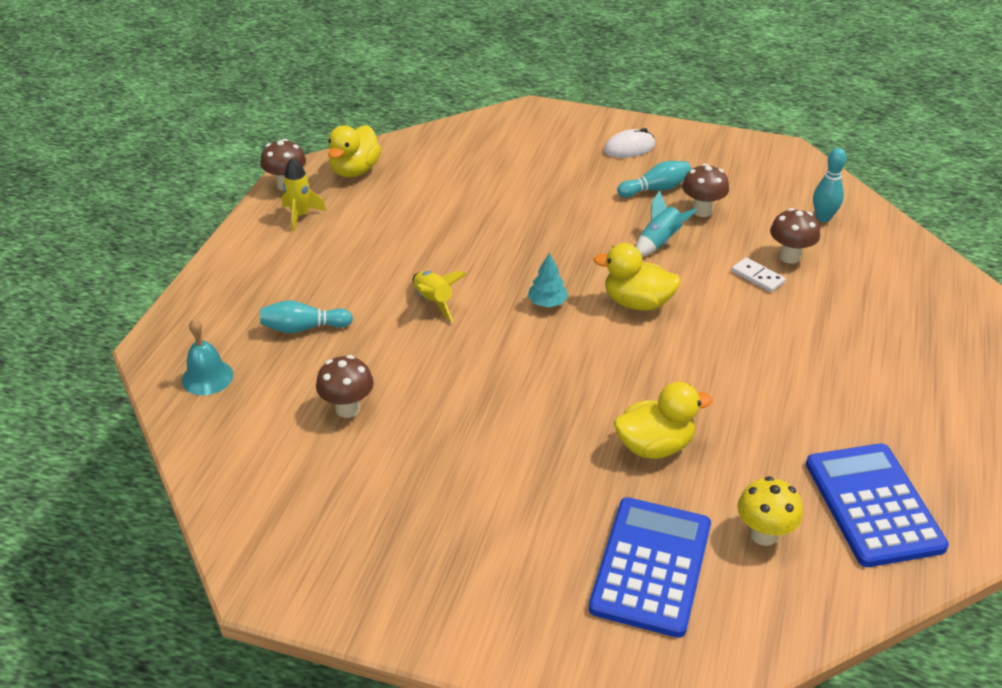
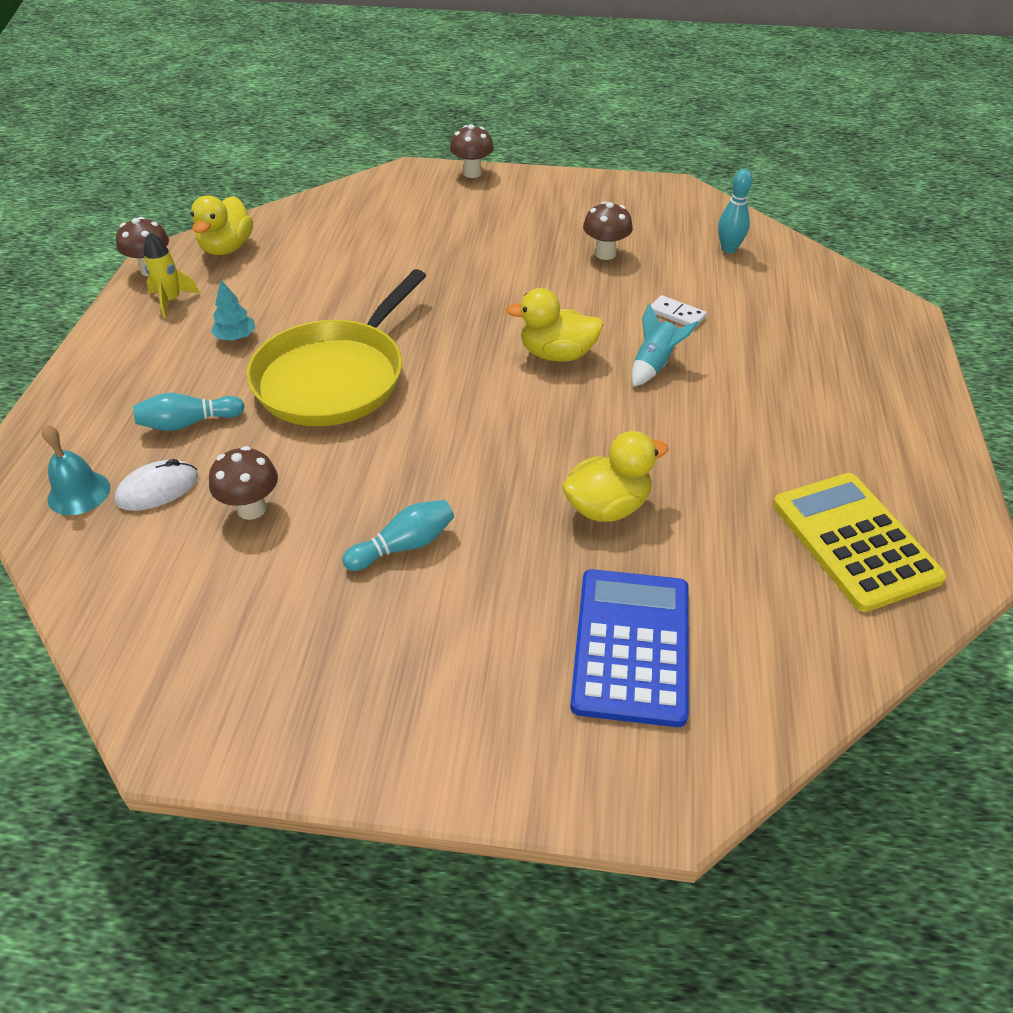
camera: 10 degrees left, 5 degrees up
yellow rocket [412,271,467,322] -> yellow pan [247,269,426,426]
turquoise tree [528,253,568,307] -> turquoise tree moved to [211,280,256,341]
white mouse [604,128,655,158] -> white mouse moved to [114,459,198,511]
turquoise bowling pin [617,161,691,198] -> turquoise bowling pin moved to [342,500,454,571]
turquoise rocket [636,190,697,257] -> turquoise rocket moved to [631,303,699,387]
yellow mushroom [738,476,803,546] -> none
brown mushroom [770,208,820,264] -> brown mushroom moved to [450,124,494,178]
blue calculator [806,444,949,567] -> yellow calculator [773,473,947,612]

